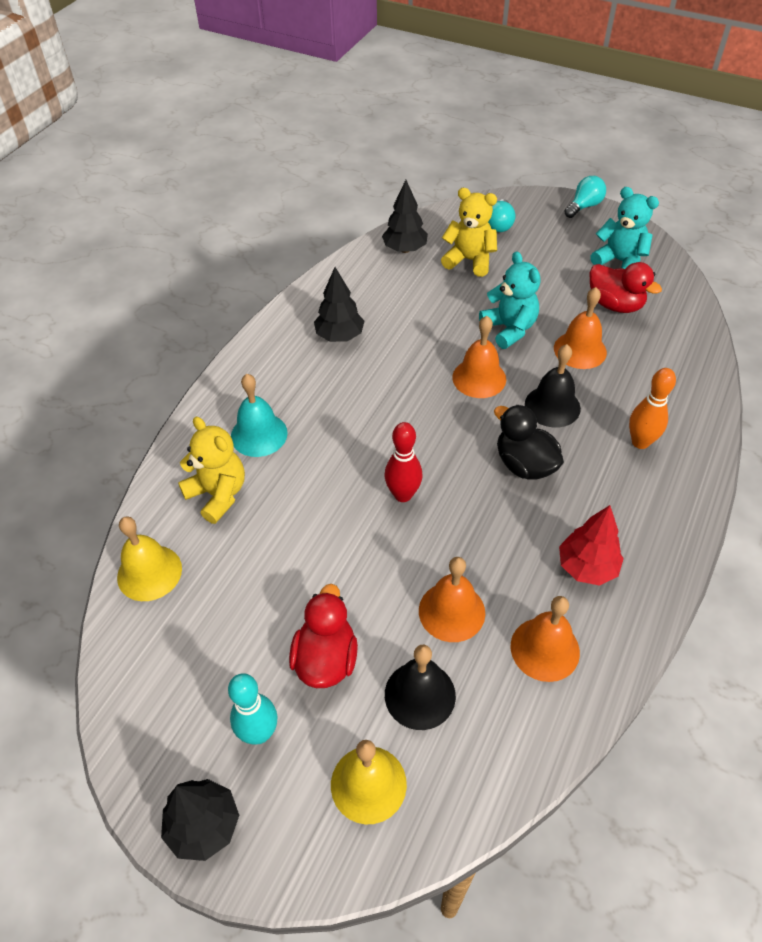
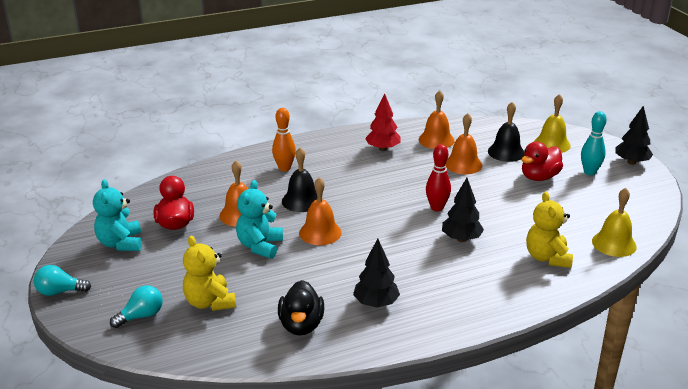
camera: 140 degrees left, 20 degrees down
turquoise bell [231,374,288,457] -> none
black tree [382,180,428,253] -> black tree moved to [442,178,484,242]
black duck [494,405,564,480] -> black duck moved to [278,280,324,336]

